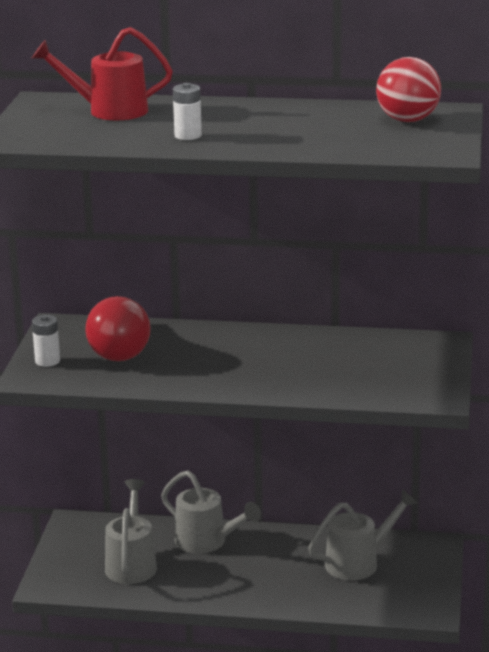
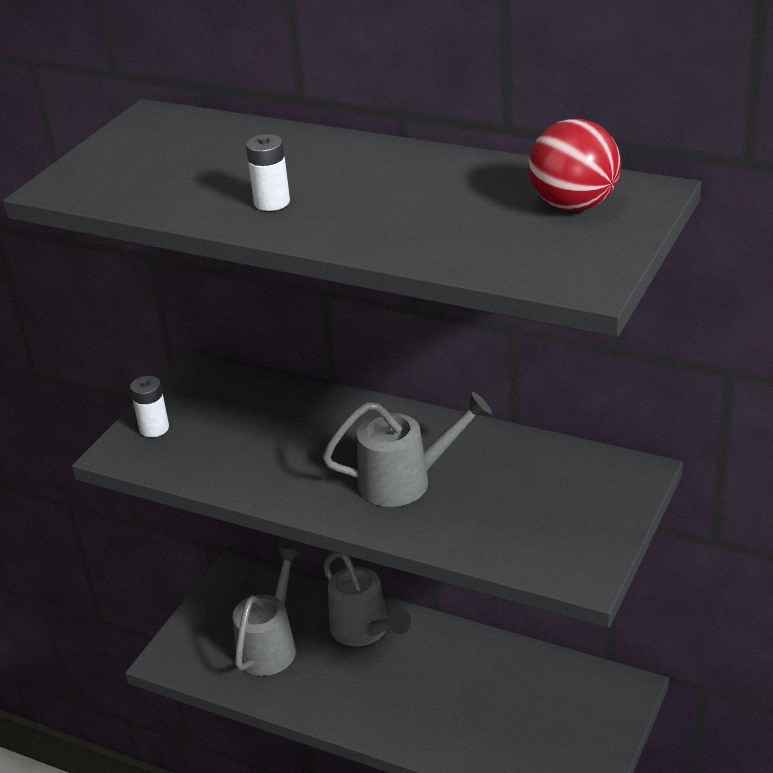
camera: 20 degrees right, 10 degrees up
red watering can [31,27,173,120] -> none
red light bulb [85,296,151,361] -> none
grey watering can [308,489,418,580] -> grey watering can moved to [323,392,492,507]

